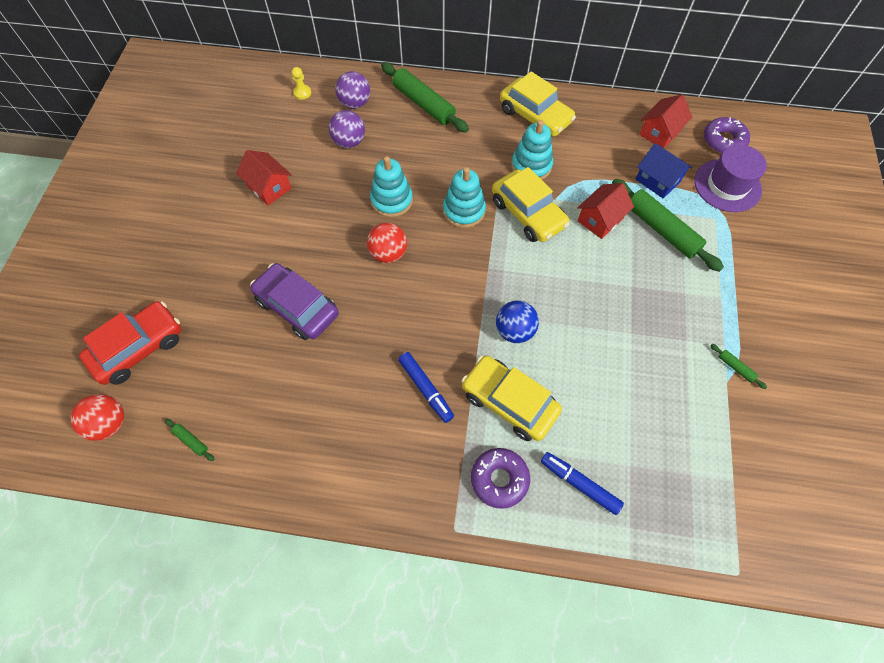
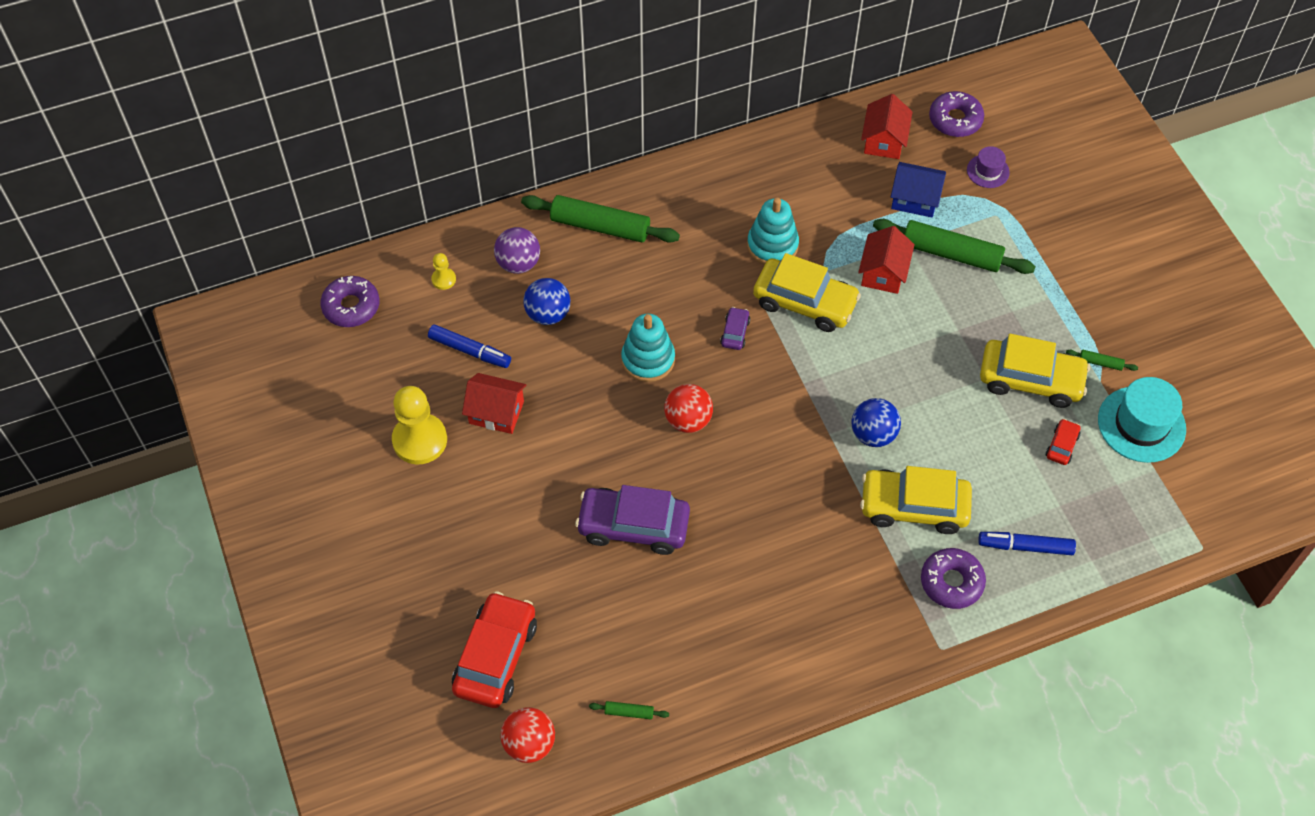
camera: 30 degrees left, 5 degrees down
purple ball [329,110,365,148] -> blue ball [523,278,570,325]
blue marker [398,352,454,423] -> blue marker moved to [428,325,511,368]
turquoise stacking toy [443,167,486,228] -> purple car [720,307,750,350]
yellow car [500,71,576,137] -> yellow car moved to [980,334,1090,408]
purple hat [694,145,767,212] -> purple hat [967,146,1010,188], size x0.53
none -> purple donut [320,276,379,327]
none -> yellow pawn [392,386,447,464]
none -> red car [1046,419,1081,465]
none -> turquoise hat [1098,377,1186,463]

